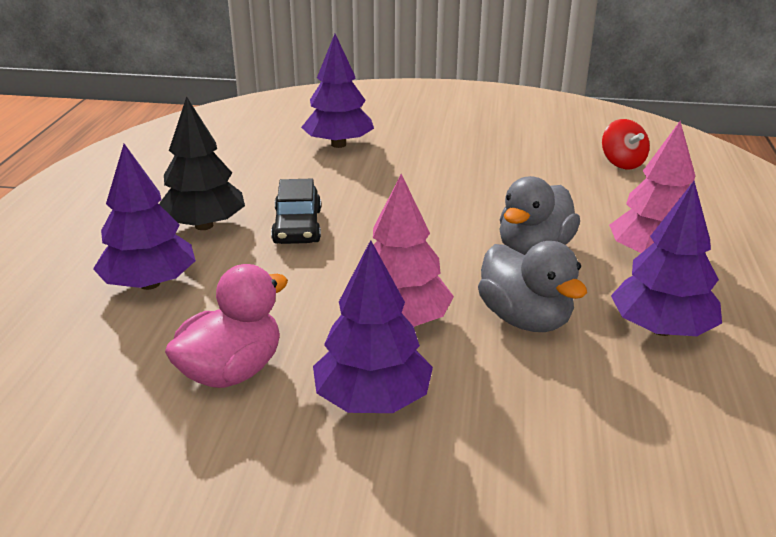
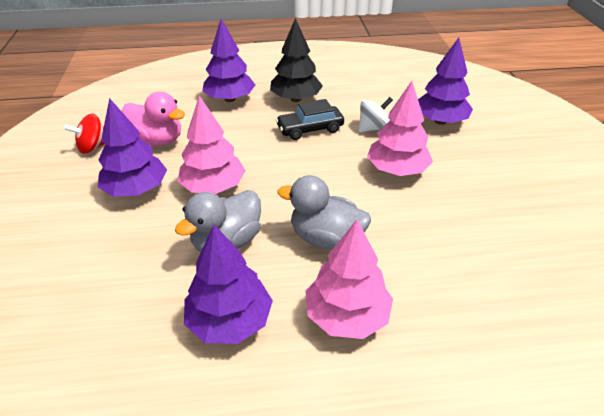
camera: 75 degrees right, 10 degrees up
red spinning top [602,119,650,169] -> red spinning top moved to [63,114,104,154]
none -> white spinning top [359,97,393,132]
none -> pink tree [367,81,433,176]

